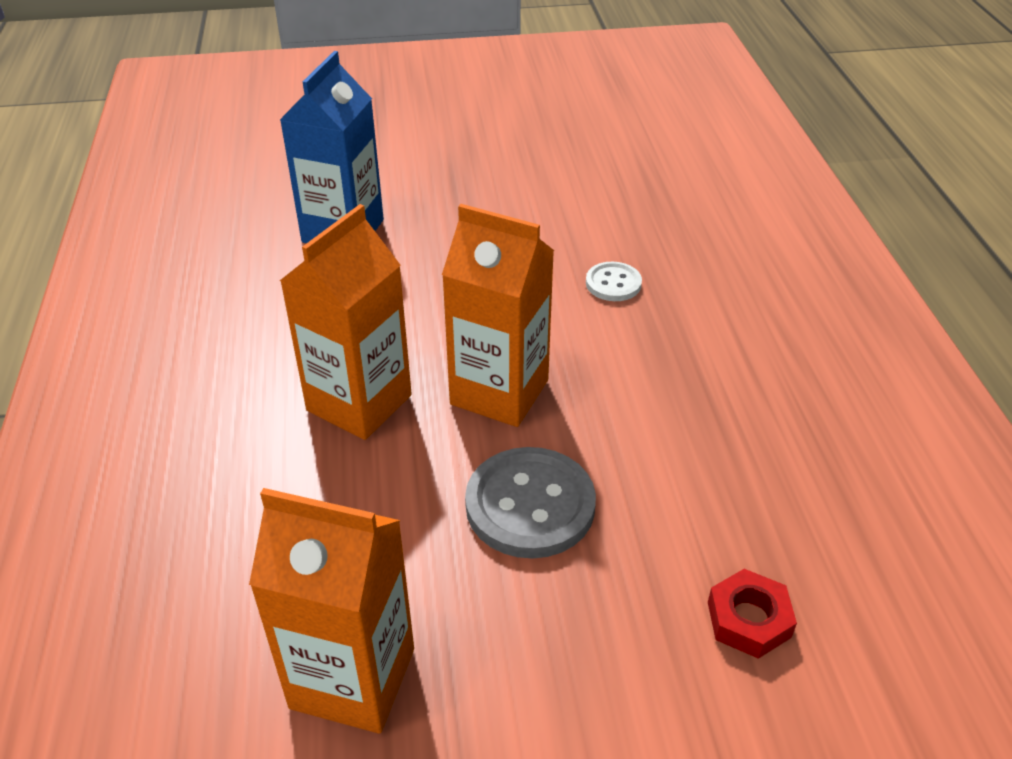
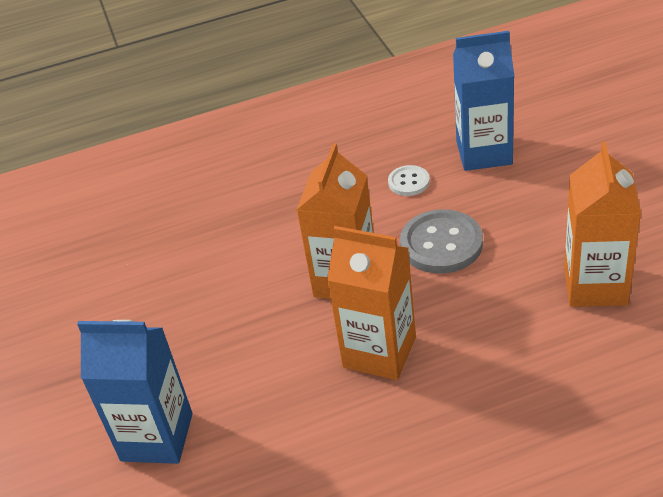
camera: 95 degrees left, 0 degrees up
white button [586,262,642,301] -> white button moved to [388,165,430,196]
red nut [708,569,797,659] -> blue carton [453,31,514,171]

